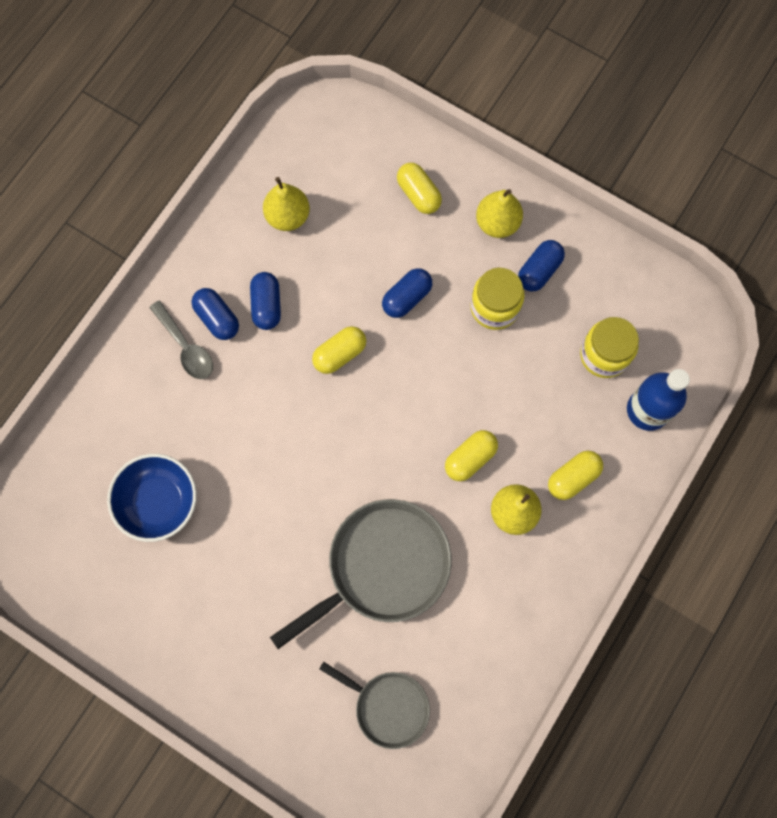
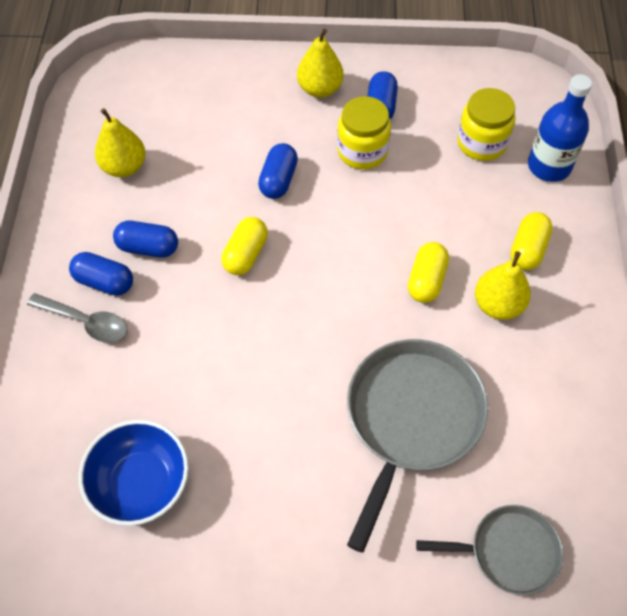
camera: 30 degrees left, 15 degrees down
blue capsule [250,272,281,330] -> blue capsule turned 45 degrees counterclockwise [113,221,178,258]
yellow capsule [397,163,442,214] -> none

